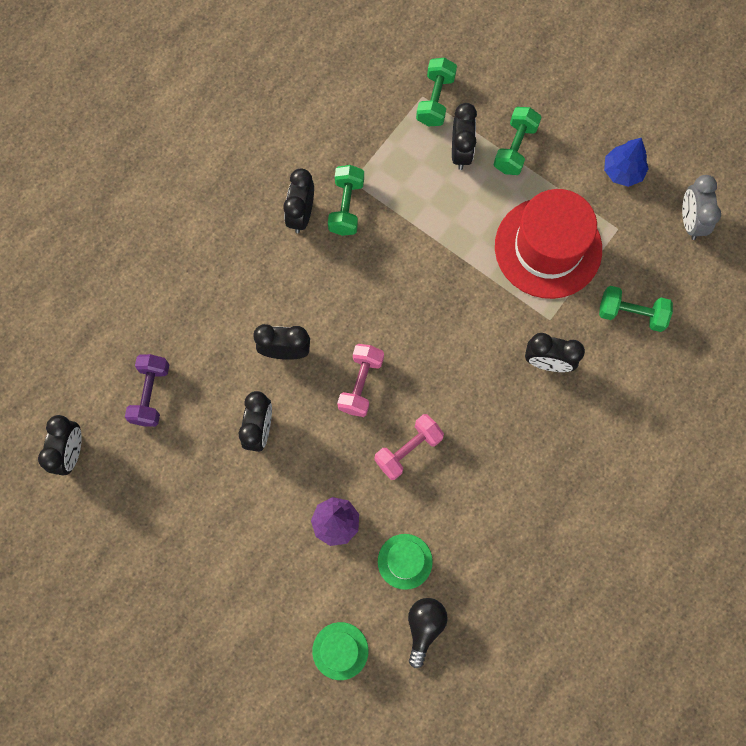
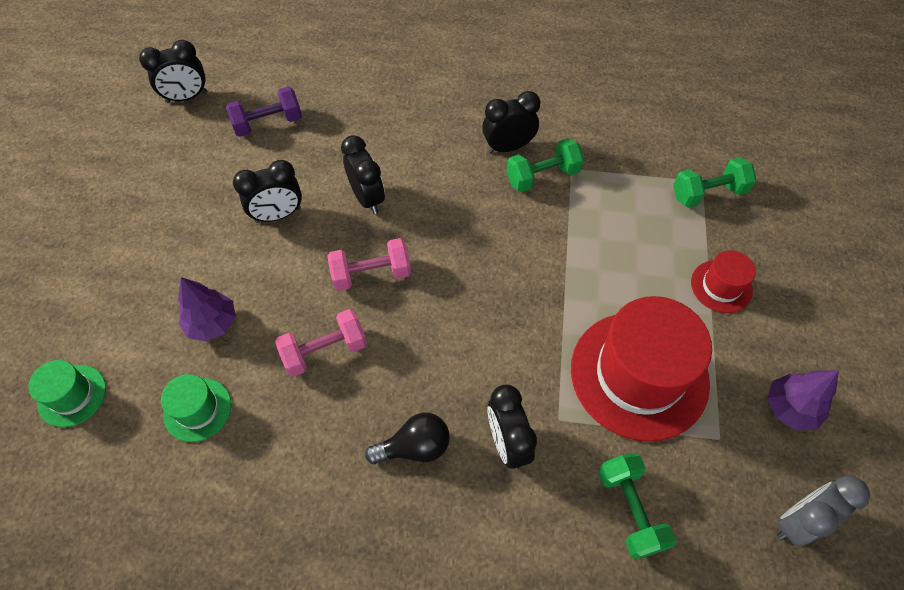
camera: 60 degrees right, 15 degrees down
pink dumbbell [374,414,444,480] -> pink dumbbell turned 45 degrees counterclockwise [275,309,367,377]
black light bulb [408,598,448,668] -> black light bulb moved to [365,413,450,464]
black clock [452,103,477,170] -> none
green dumbbell [493,107,542,175] -> red hat [691,250,756,313]
blue tree [604,138,649,187] -> purple tree [767,370,839,431]

